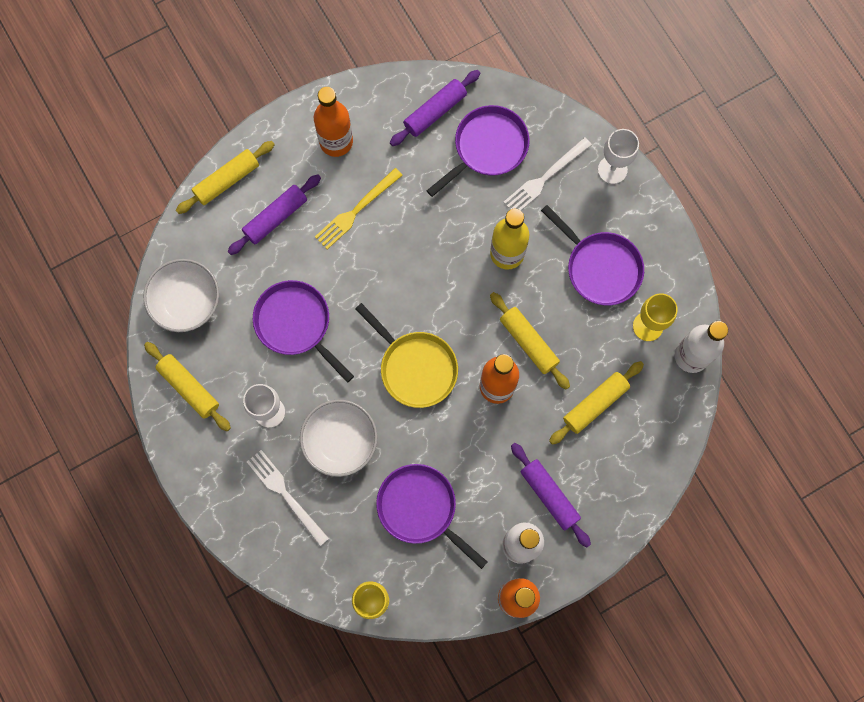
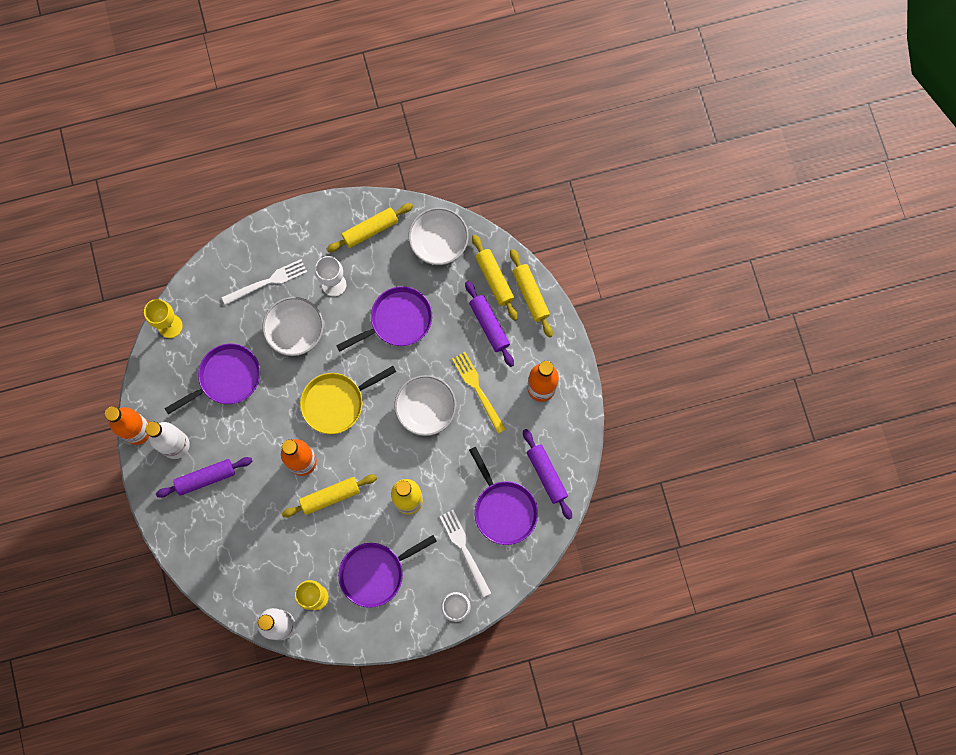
camera: 105 degrees right, 0 degrees up
yellow rolling pin [549,361,644,445] -> yellow rolling pin moved to [472,235,518,321]
none -> white bowl [394,375,456,436]

